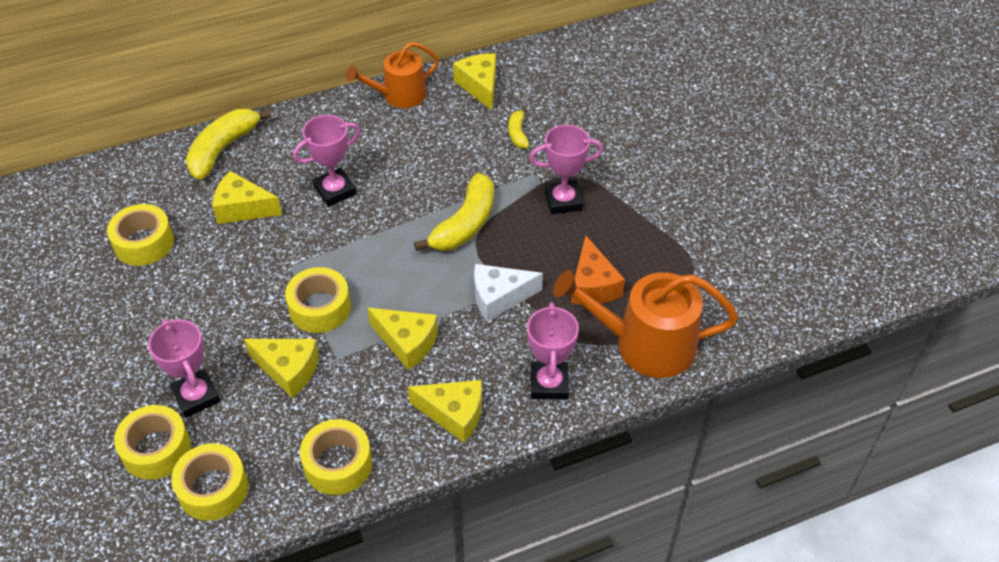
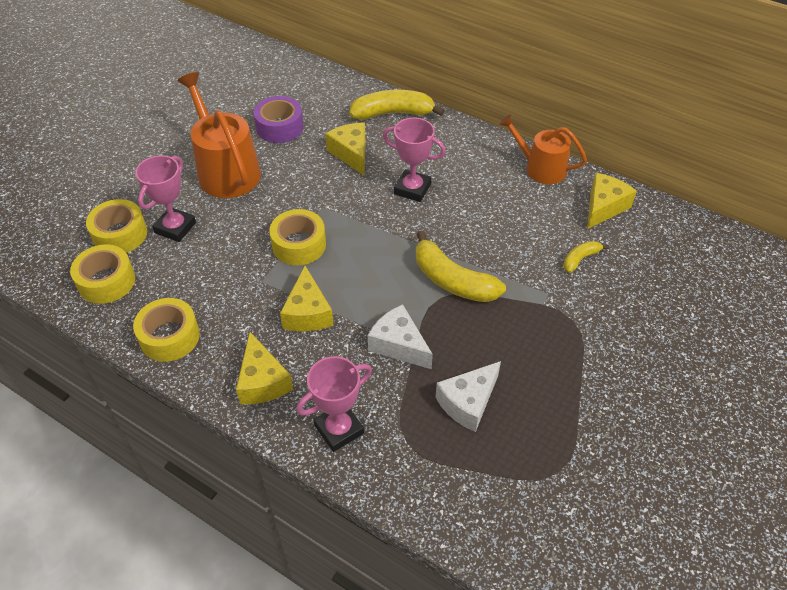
camera: 55 degrees right, 0 degrees up
yellow tape [107,204,174,266] -> purple tape [254,96,303,143]
yellow cheese [244,339,319,398] -> none
yellow banana [414,173,494,251] -> yellow banana turned 45 degrees clockwise [416,231,506,302]
pink trophy [530,125,603,214] -> none
orange watering can [553,270,738,378] -> orange watering can moved to [177,72,261,198]
orange cheese [571,236,625,304] -> white cheese [436,361,501,432]

